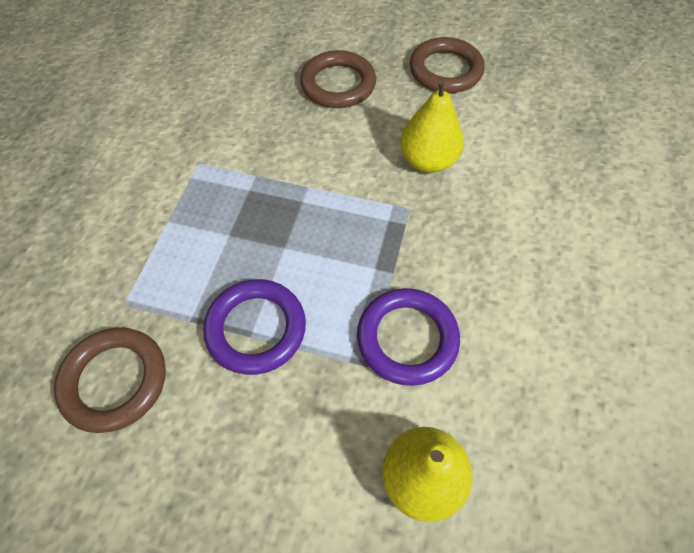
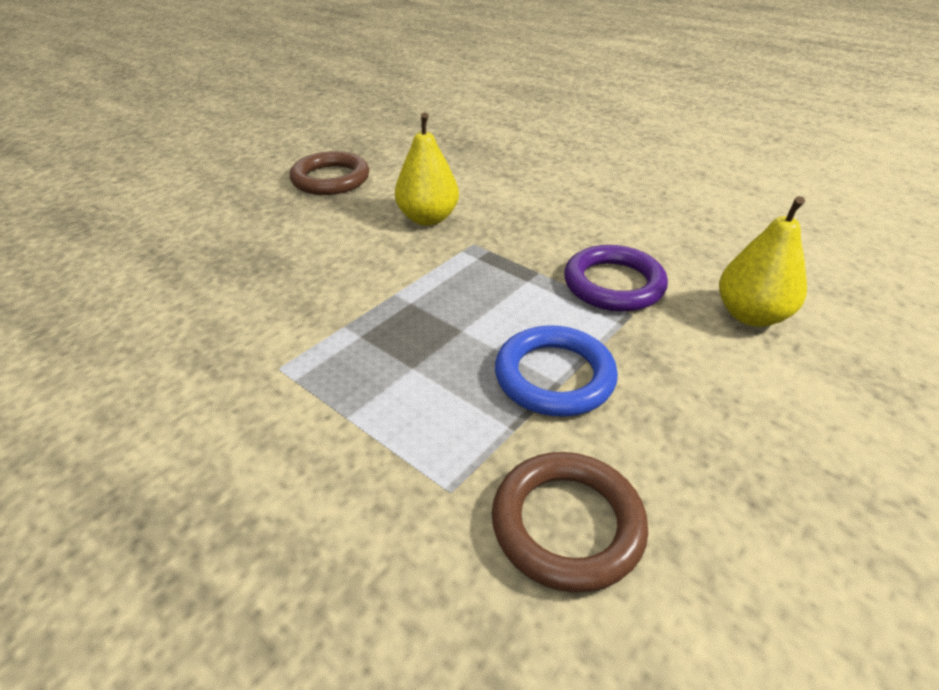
camera: 65 degrees left, 20 degrees down
purple ring [203,279,306,375] -> blue ring [495,325,618,417]
brown ring [300,50,376,108] -> none

